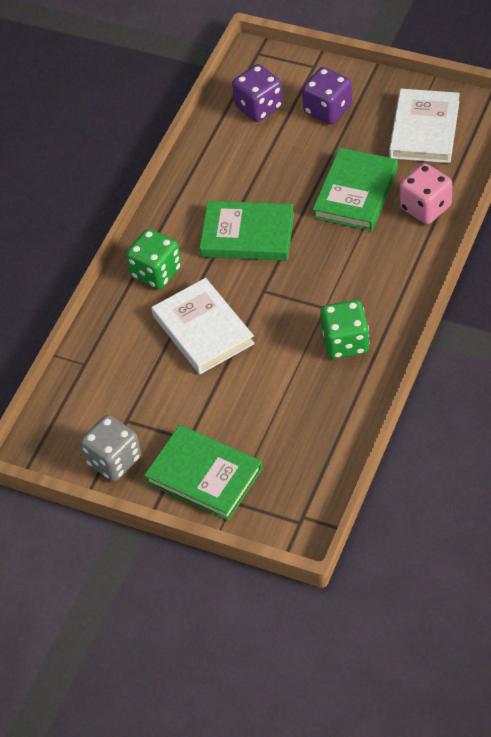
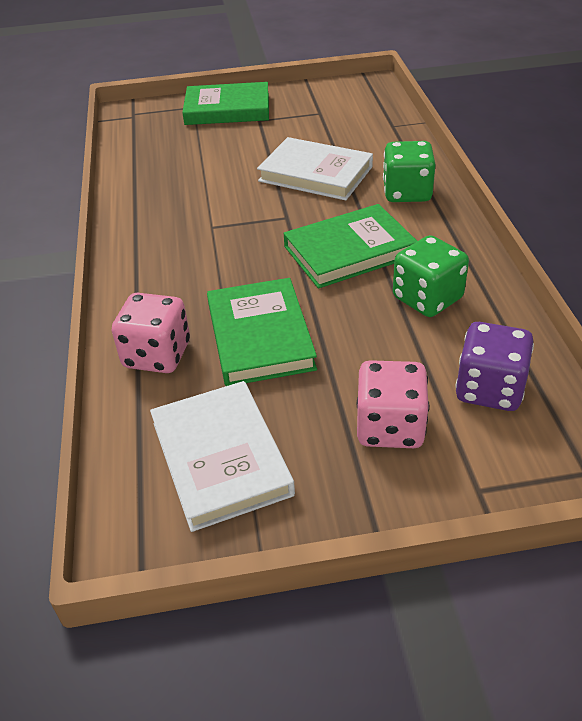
camera: 145 degrees right, 10 degrees down
grey dice [80,415,141,481] -> none
purple dice [302,67,352,124] -> pink dice [357,360,429,448]
green dice [320,300,370,359] -> green dice moved to [393,235,469,317]

